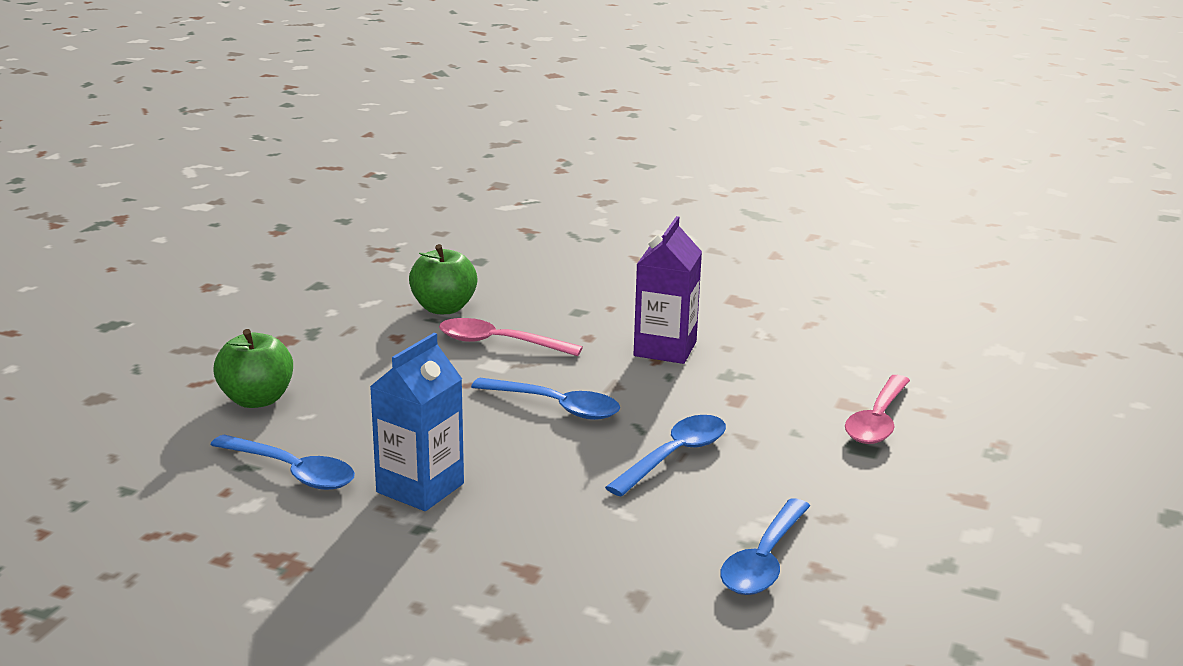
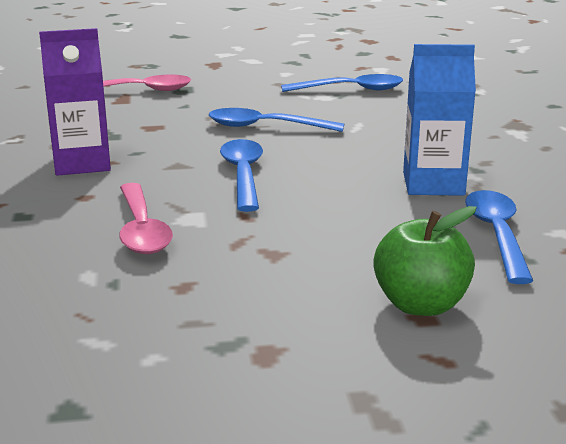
camera: 120 degrees left, 0 degrees up
green apple [409,244,478,314] -> none

